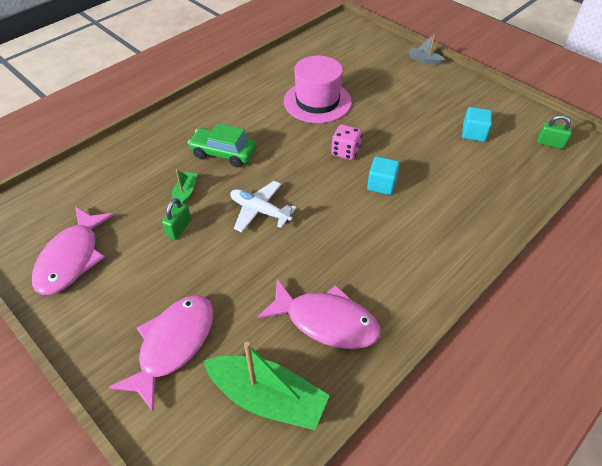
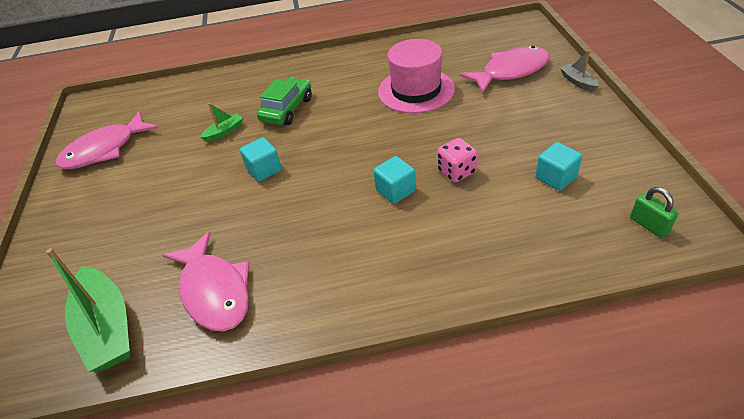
camera: 40 degrees right, 5 degrees down
pink fish [109,295,213,412] -> pink fish moved to [459,46,550,93]
green padlock [162,198,191,240] -> none
green car [188,123,257,167] -> green car turned 60 degrees clockwise [257,78,312,125]
white plane [230,181,297,232] -> turquoise cube [240,137,282,182]
pink dice [331,124,362,160] -> pink dice moved to [437,138,477,182]

